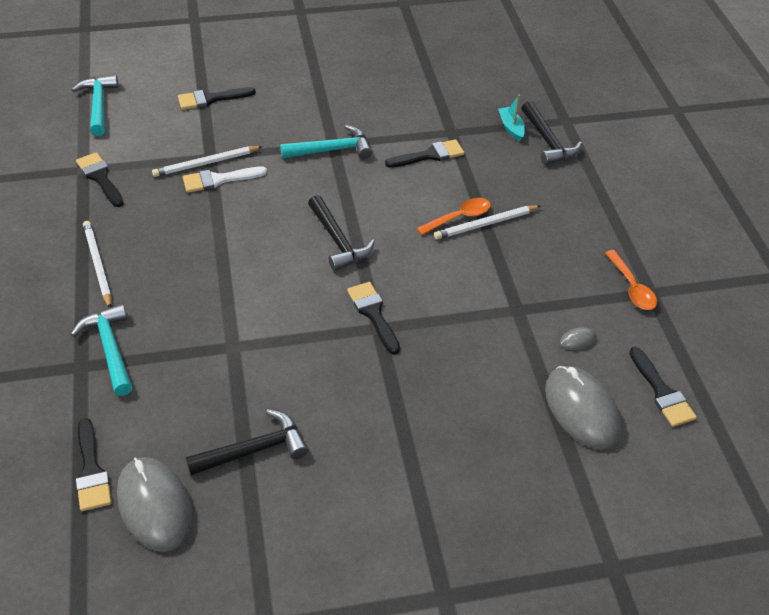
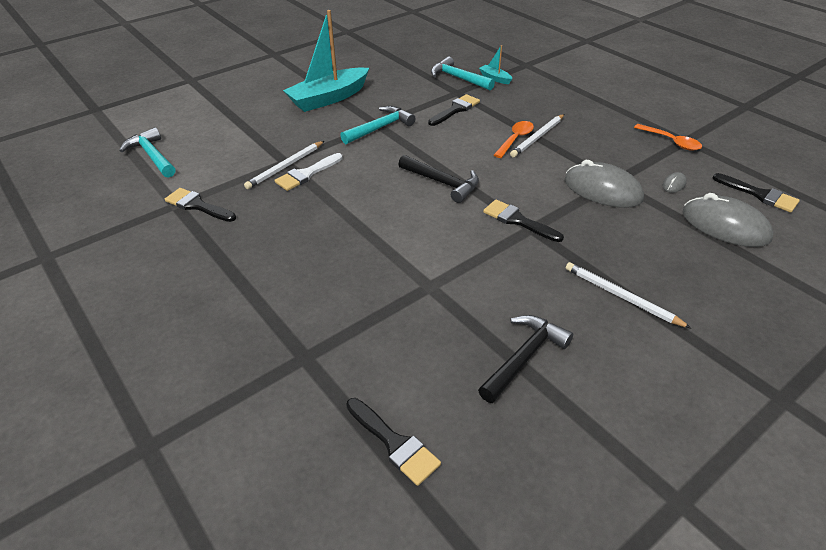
camera: 25 degrees left, 5 degrees down
turquoise hammer [71,303,132,396] -> turquoise hammer moved to [431,56,495,90]
white pencil [83,221,111,308] -> white pencil moved to [566,262,691,328]
grey mouse [117,457,192,552] -> grey mouse moved to [565,160,644,208]
black brush [178,87,256,110] -> none
black hammer [521,101,582,165] -> none
none -> turquoise boat [283,10,369,112]

